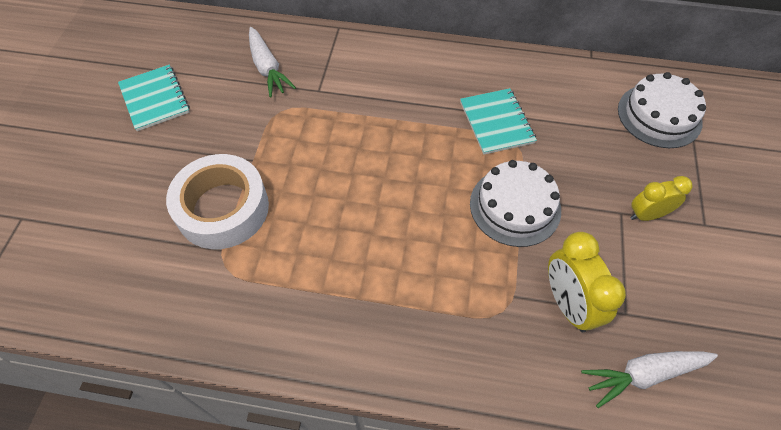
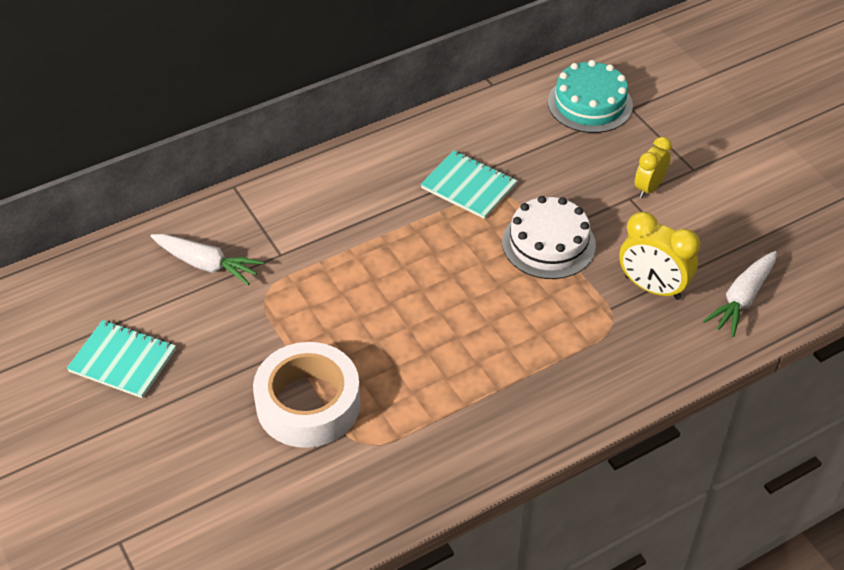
camera: 40 degrees left, 10 degrees down
white cake [618,72,706,148] -> turquoise cake [548,60,633,133]

